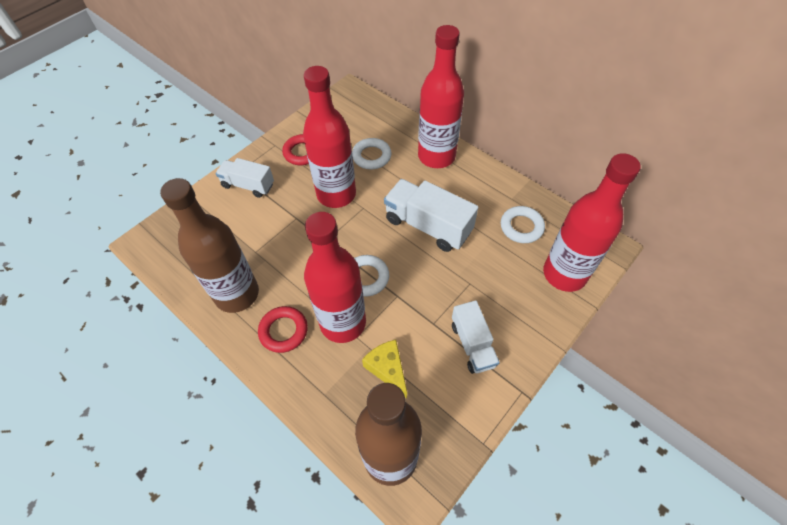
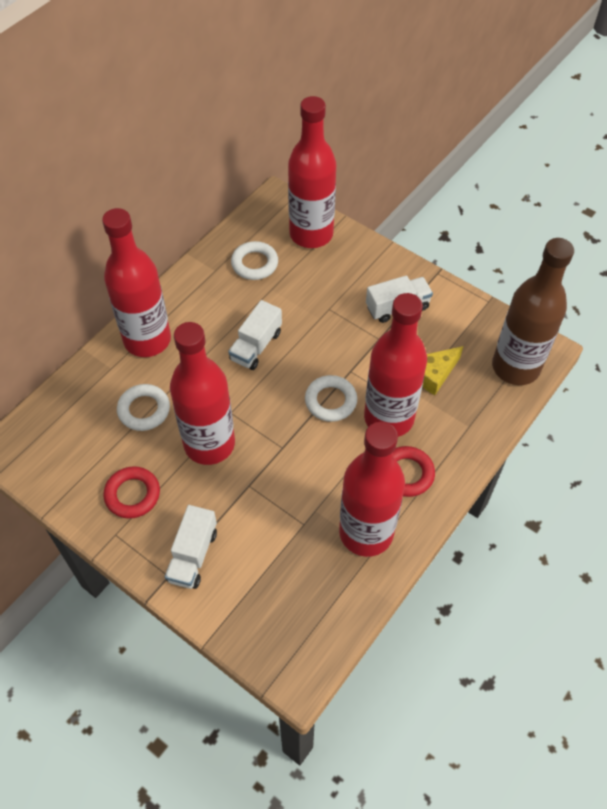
camera: 95 degrees left, 0 degrees up
brown bottle [160,178,259,313] -> red bottle [339,421,405,557]
white truck [384,179,478,252] -> white truck [228,300,282,370], size x0.64

